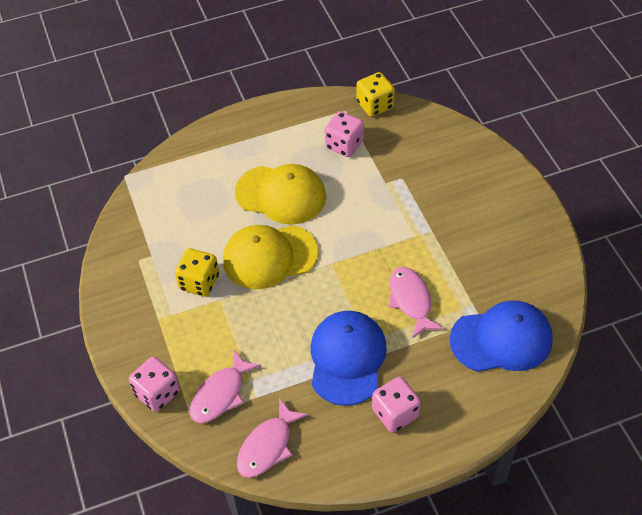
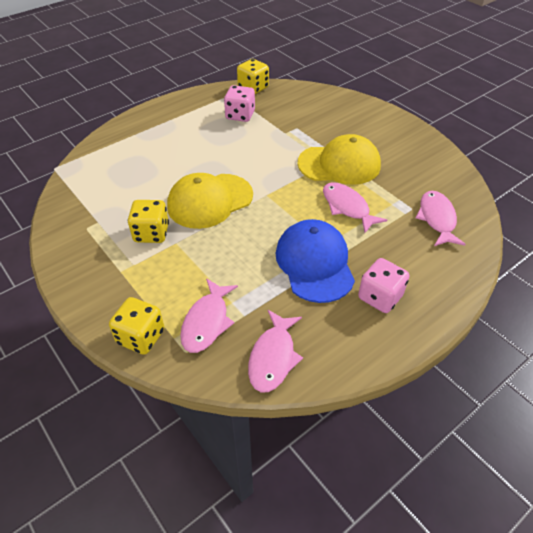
camera: 20 degrees left, 5 degrees down
pink dice [129,357,180,412] -> yellow dice [109,297,164,355]
yellow cap [235,164,326,225] -> yellow cap moved to [297,134,381,185]
blue cap [450,300,553,372] -> pink fish [416,191,466,246]

